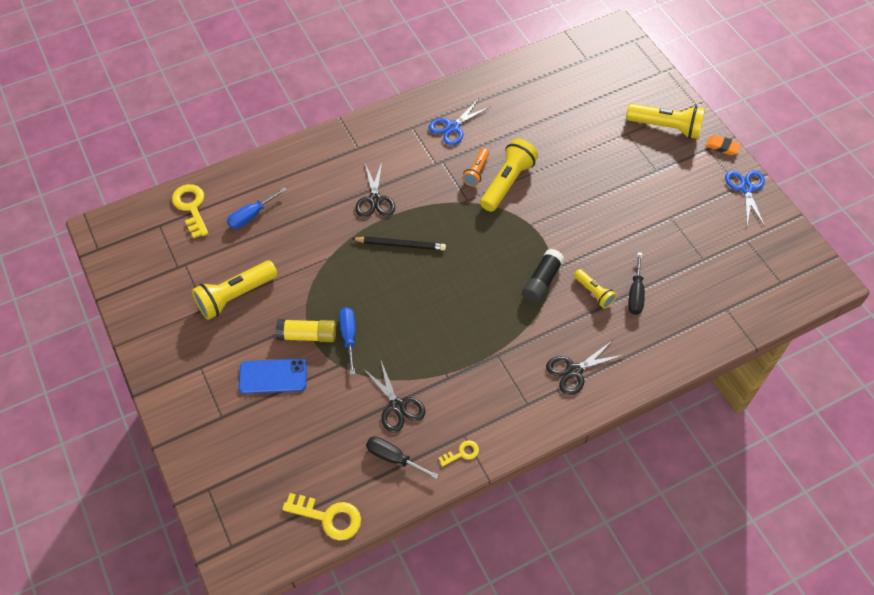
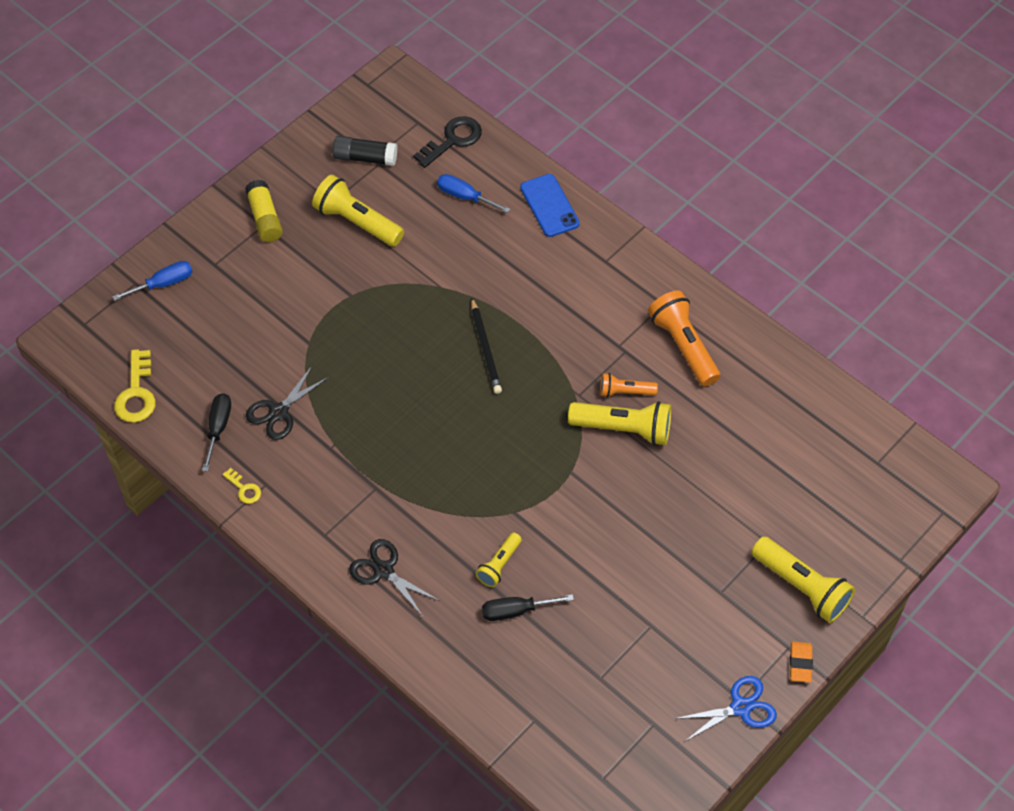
camera: 70 degrees right, 0 degrees up
yellow key [172,184,208,239] -> black key [413,116,482,168]
blue phone [239,359,307,394] -> blue phone moved to [520,174,580,237]
yellow glue stick [276,319,336,342] -> yellow glue stick moved to [245,180,283,242]
blue screwdriver [339,307,356,375] -> blue screwdriver moved to [112,261,193,301]
black scissors [355,162,395,218] -> none
blue scissors [429,98,490,146] -> orange flashlight [648,290,720,386]
black glue stick [522,249,564,303] -> black glue stick moved to [333,136,397,166]
yellow flashlight [626,103,705,139] -> yellow flashlight turned 45 degrees counterclockwise [751,537,855,623]

